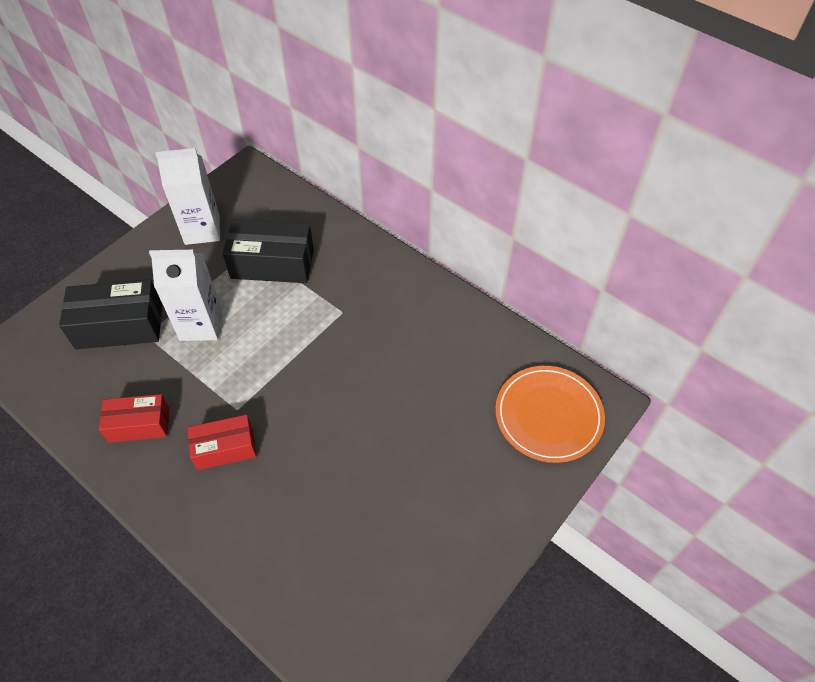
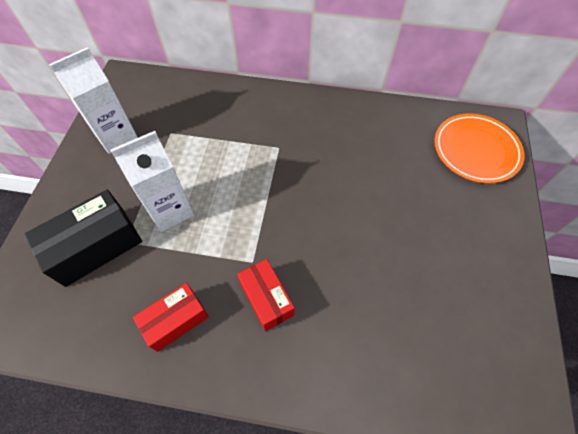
camera: 30 degrees left, 5 degrees up
red box [187,415,257,470] -> red box turned 75 degrees counterclockwise [237,259,295,331]
black box [222,219,314,283] -> none

